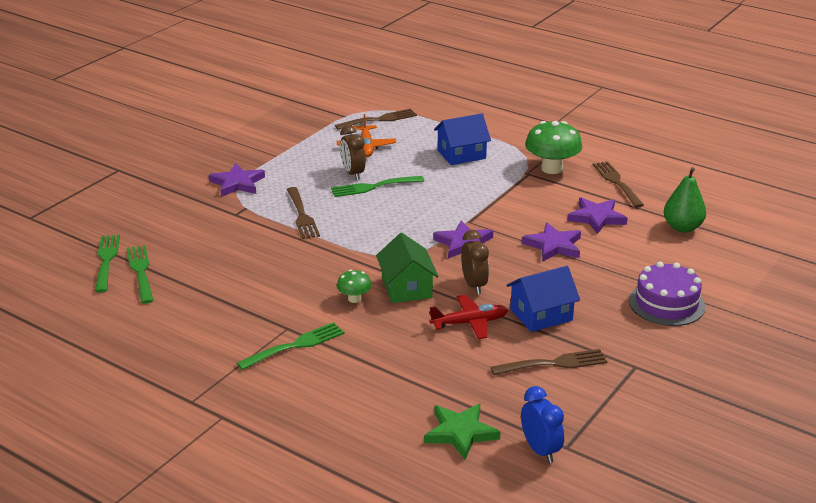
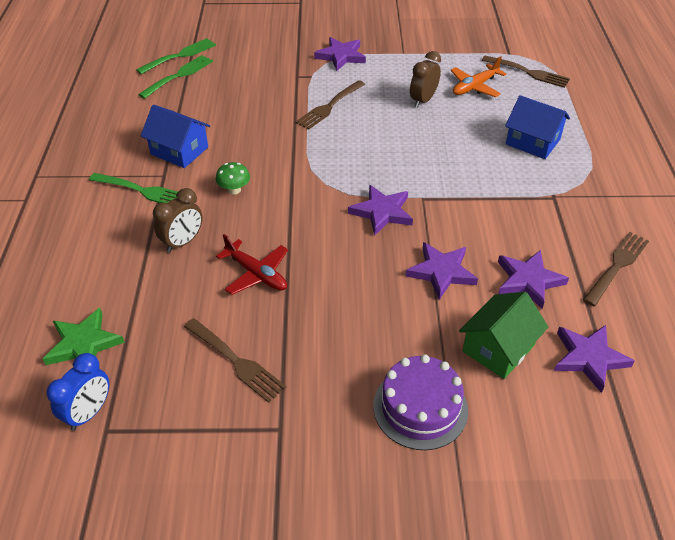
camera: 55 degrees right, 15 degrees up
green fork [331,176,424,197] -> none
green house [376,233,439,303] -> green house moved to [459,292,548,379]
brown clock [461,230,489,294] -> brown clock moved to [153,188,203,252]
blue house [506,266,580,332] -> blue house moved to [141,105,210,168]
green mushroom [525,121,582,174] -> none
green pear [664,167,706,233] -> purple star [554,325,635,393]

